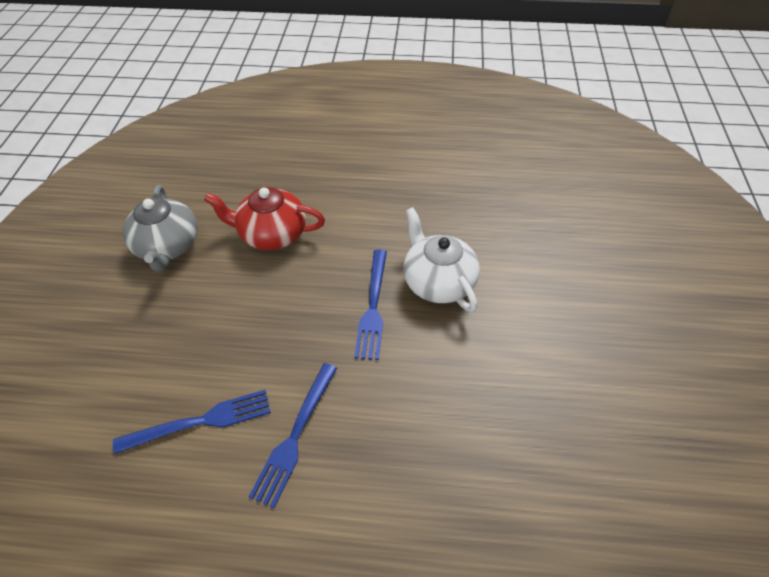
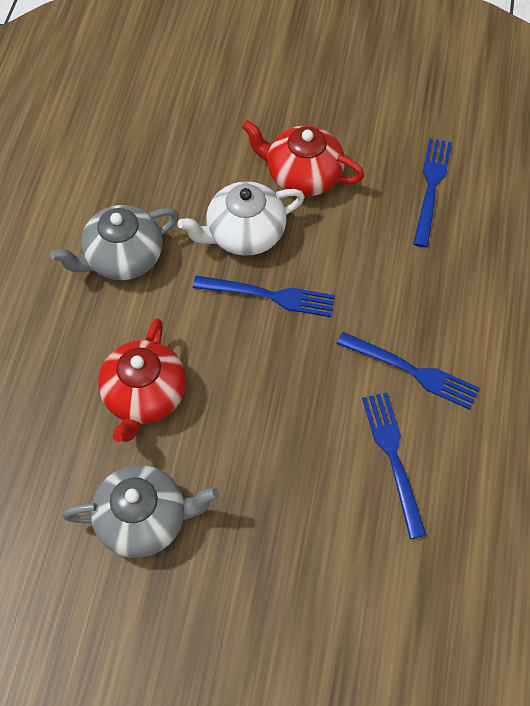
camera: 85 degrees left, 10 degrees up
none -> grey teapot [50,205,179,280]
none -> red teapot [242,120,365,197]
none -> blue fork [413,138,452,247]

